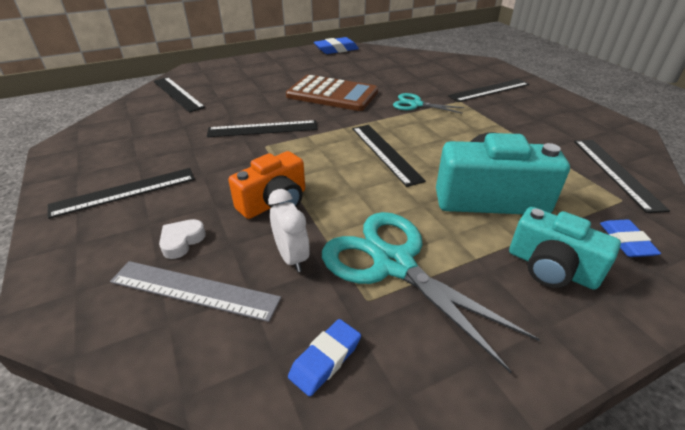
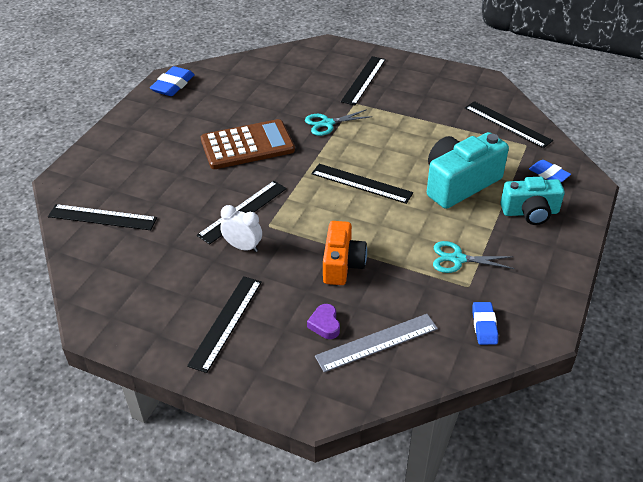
camera: 40 degrees left, 5 degrees up
white heart [159,219,206,259] -> purple heart [307,304,340,339]
white clock [268,189,310,272] -> white clock moved to [220,205,262,252]
turquoise scissors [322,212,540,373] -> turquoise scissors [433,241,515,273], size x0.55

